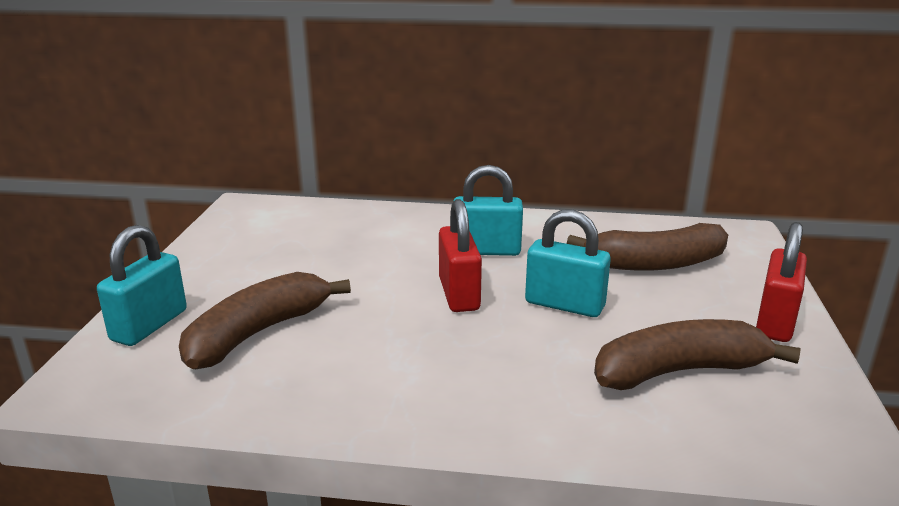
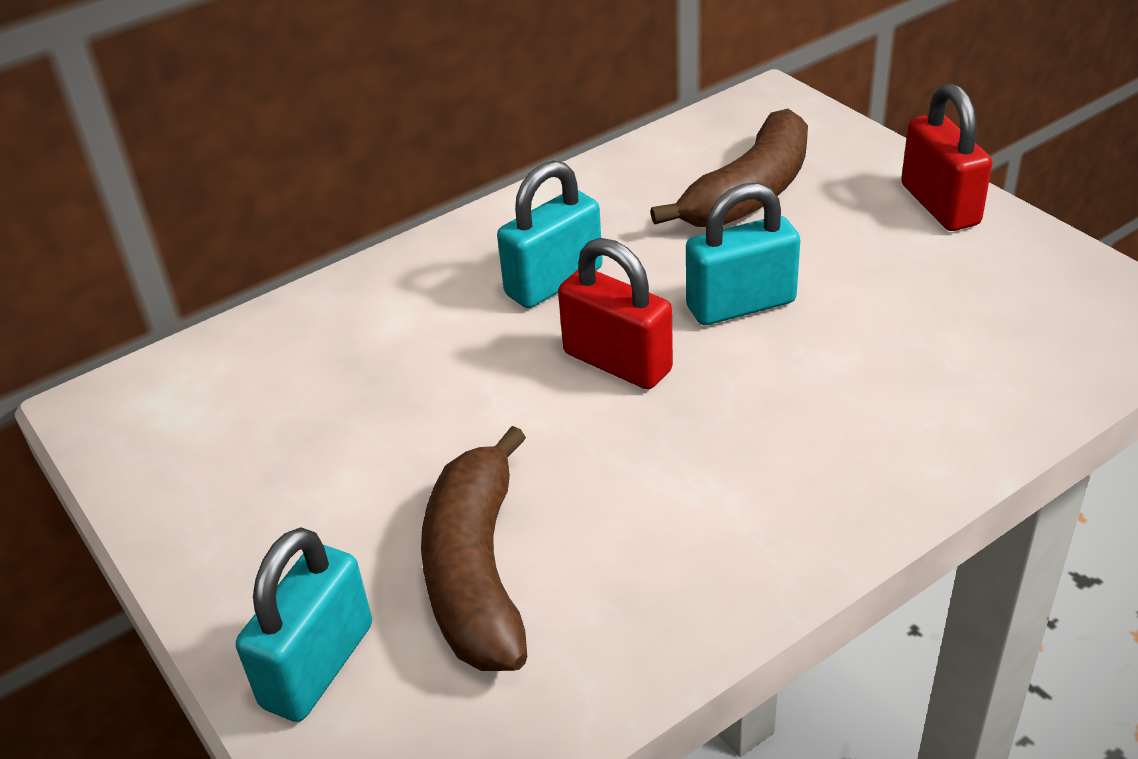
camera: 40 degrees left, 15 degrees up
turquoise padlock [97,225,187,346] -> turquoise padlock turned 45 degrees clockwise [236,527,372,722]
brown banana [594,319,800,390] -> none

